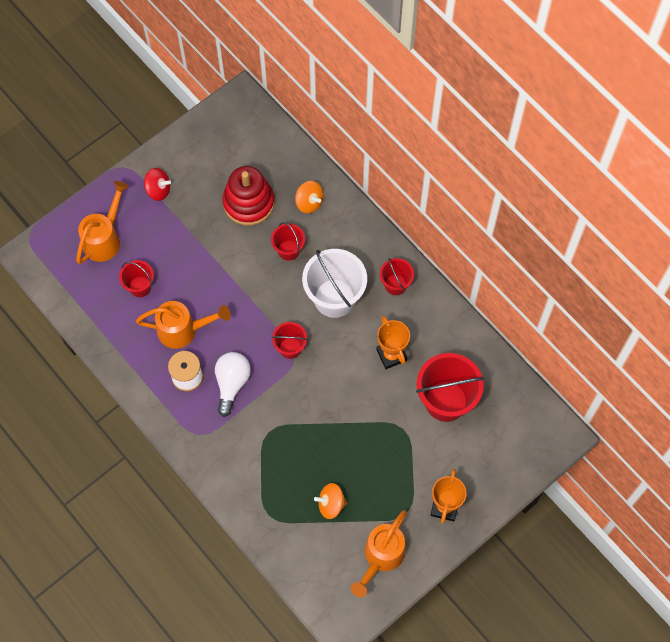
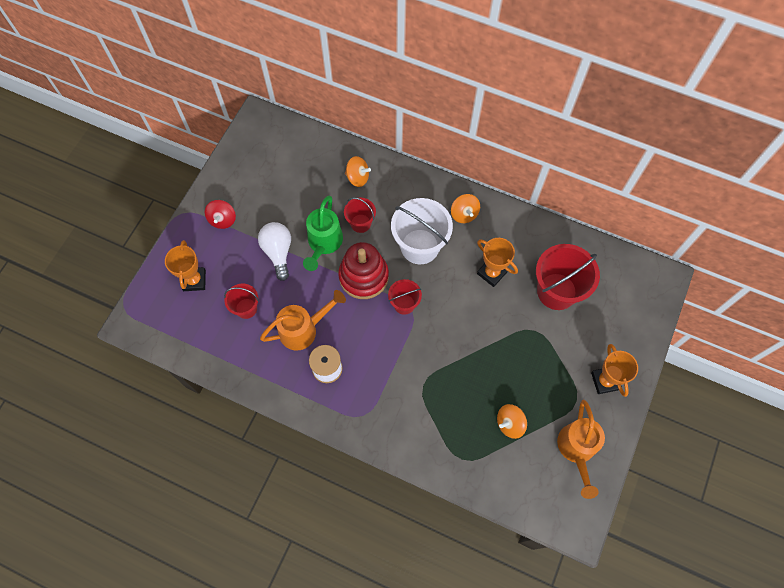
camera: 25 degrees left, 0 degrees up
orange watering can [76,181,129,264] -> orange trophy [165,240,206,291]
red spinning top [144,168,171,201] -> red spinning top turned 105 degrees clockwise [205,200,236,229]
white light bulb [215,352,251,417] -> white light bulb moved to [258,222,291,281]
red stacking toy [223,166,275,226] -> red stacking toy moved to [338,242,389,299]
red bucket [380,258,414,295] -> orange spinning top [451,194,480,223]
none -> green watering can [303,196,343,271]

